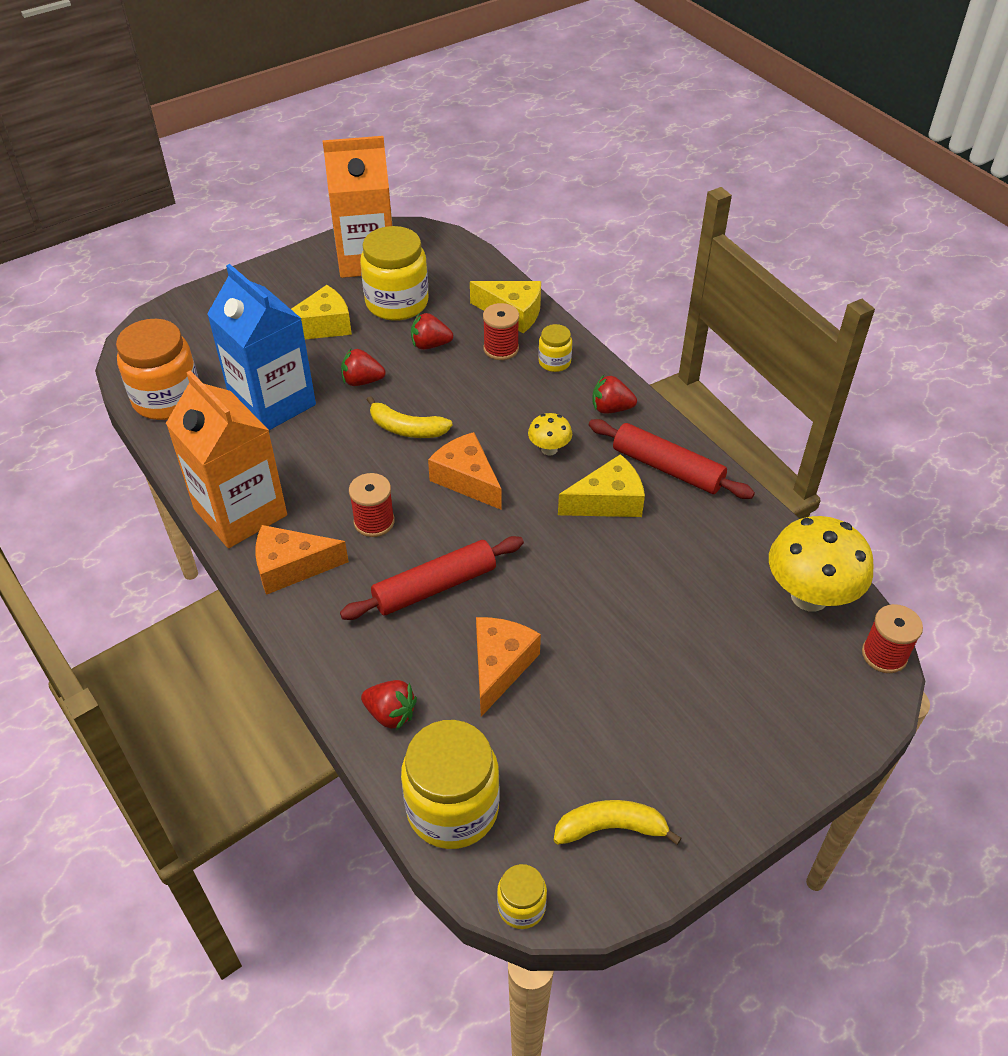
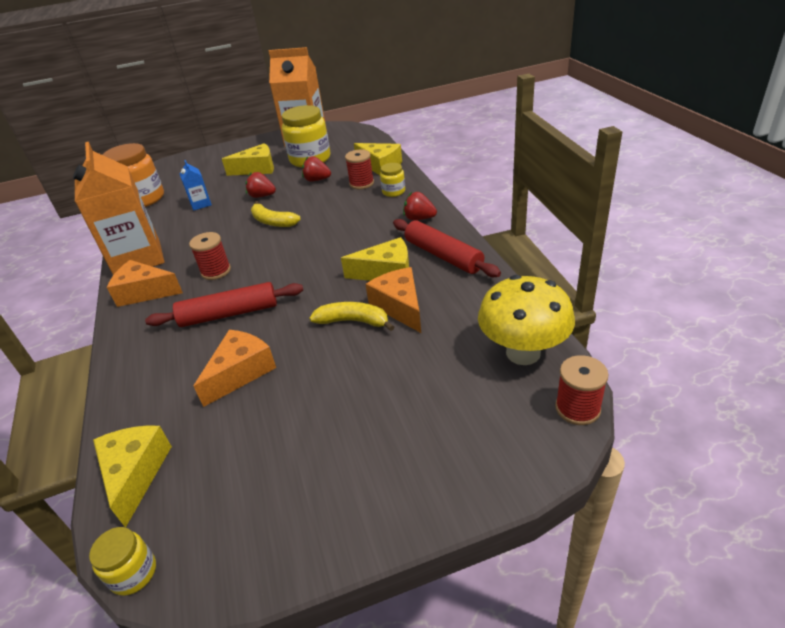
camera: 20 degrees right, 10 degrees down
blue carton [207,264,316,430] -> blue carton [180,160,212,211], size x0.44
red strawberry [361,680,417,730] -> none
yellow jar [401,720,500,849] -> yellow cheese [93,425,172,528]
orange cheese [428,432,502,510] -> orange cheese moved to [366,267,421,333]
yellow mushroom [528,413,572,456] -> none
yellow banana [554,800,682,845] -> yellow banana moved to [309,302,394,331]

